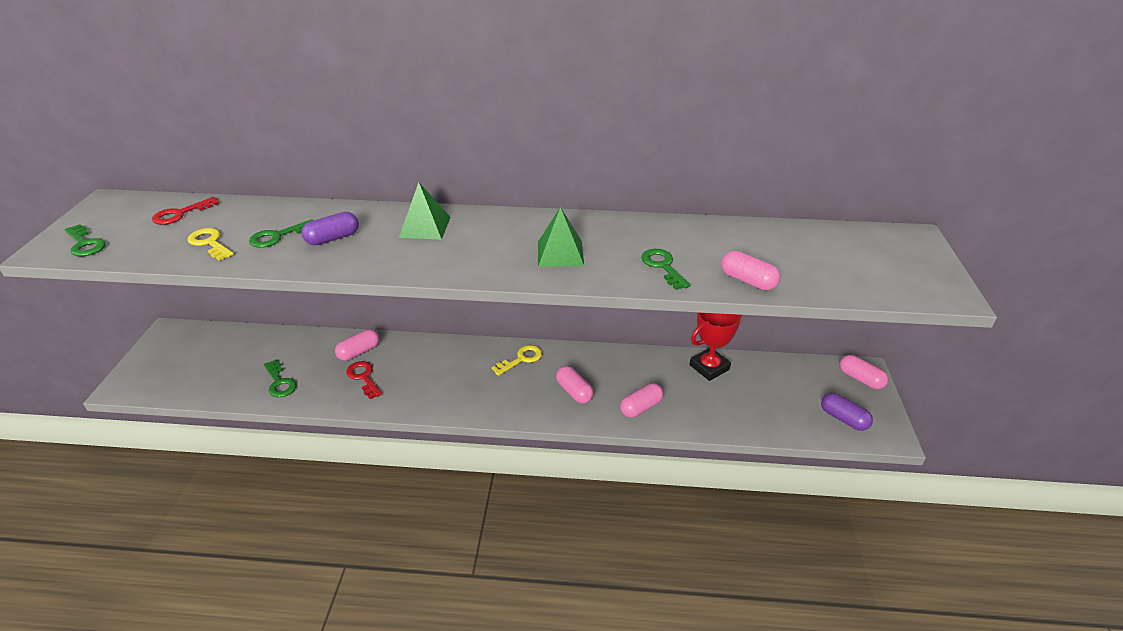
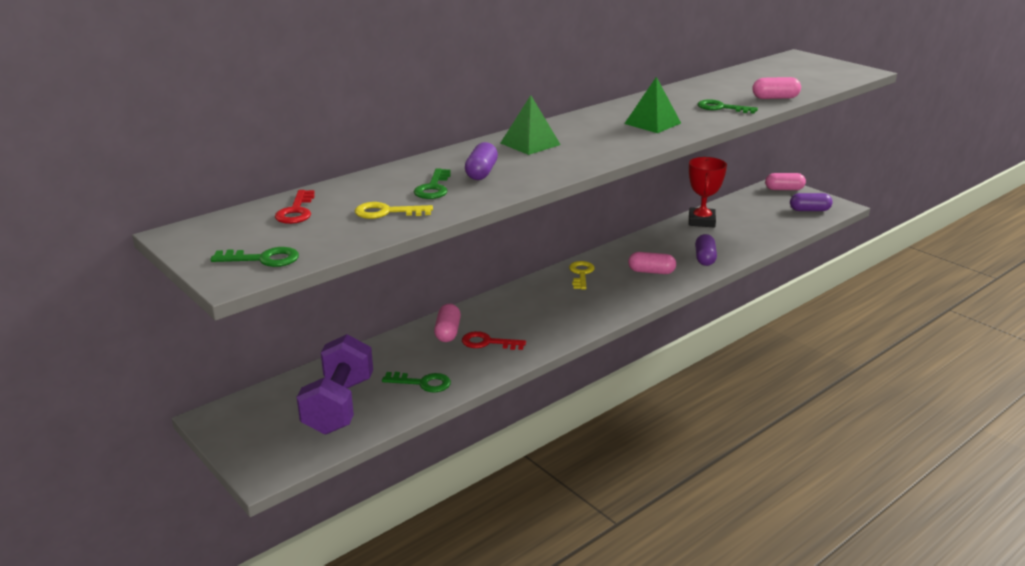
camera: 45 degrees left, 10 degrees down
pink capsule [620,383,664,418] -> purple capsule [695,234,717,266]
none -> purple dumbbell [297,334,373,435]

